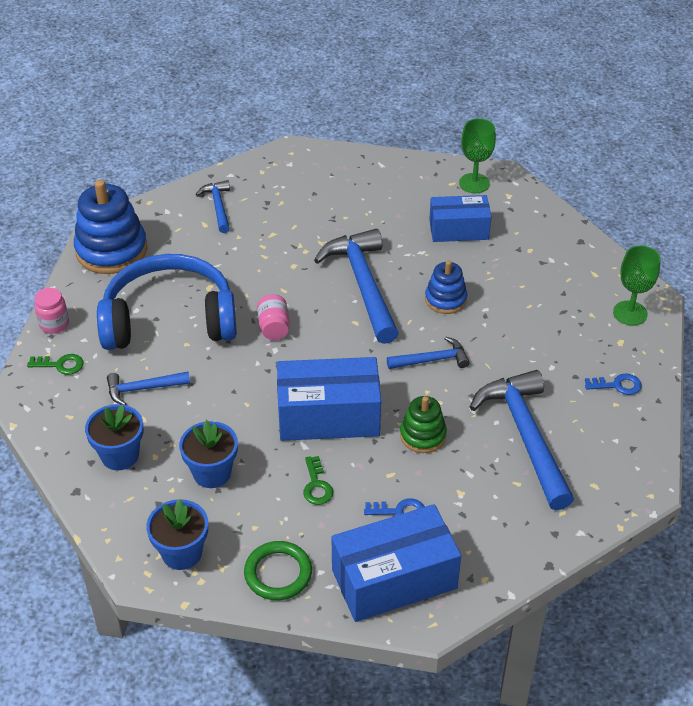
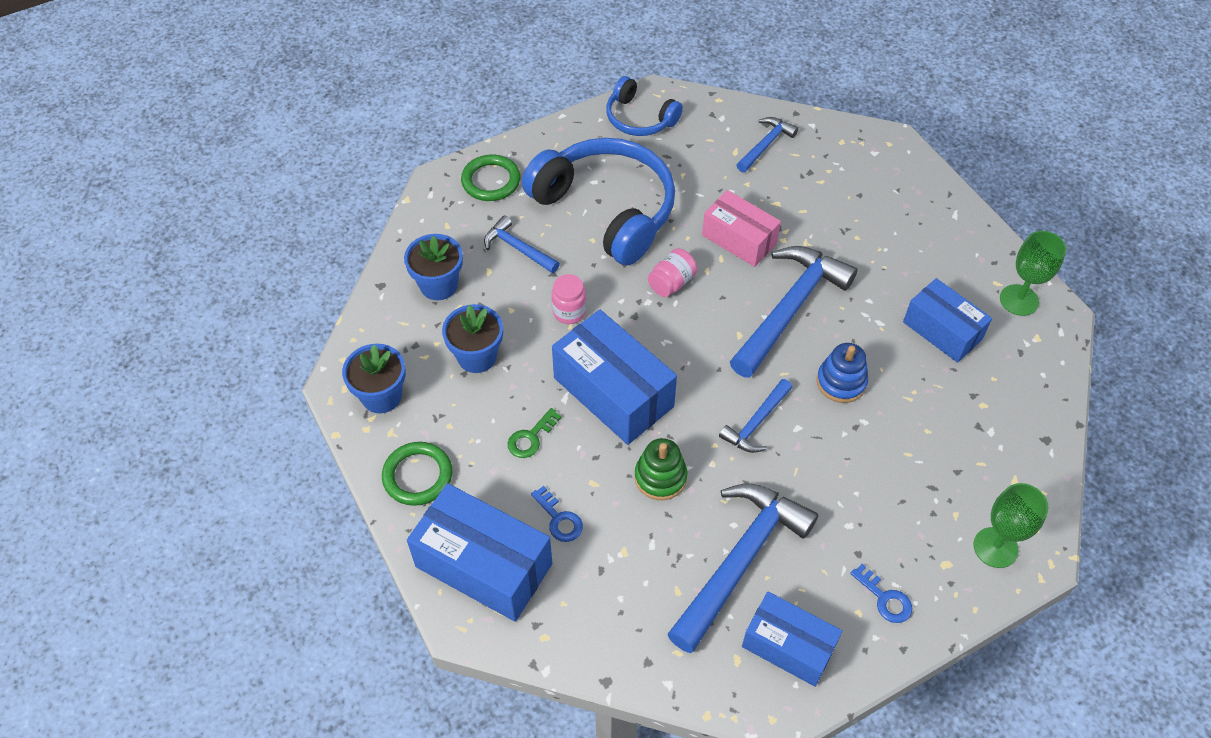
camera: 50 degrees right, 10 degrees up
green key [27,354,84,375] -> green ring [461,154,520,201]
pink jar [34,288,69,334] -> pink jar moved to [552,274,586,324]
blue stacking toy [74,180,147,274] -> blue headphones [606,76,683,136]
blue hammer [387,337,470,369] -> blue hammer turned 90 degrees clockwise [719,379,792,453]
none -> pink box [702,190,781,267]
none -> blue box [742,592,842,687]

